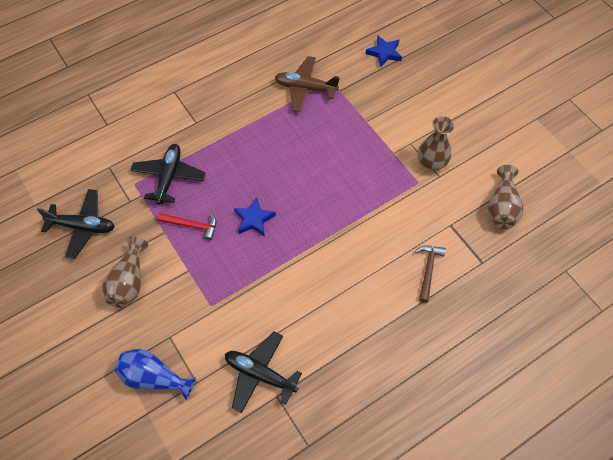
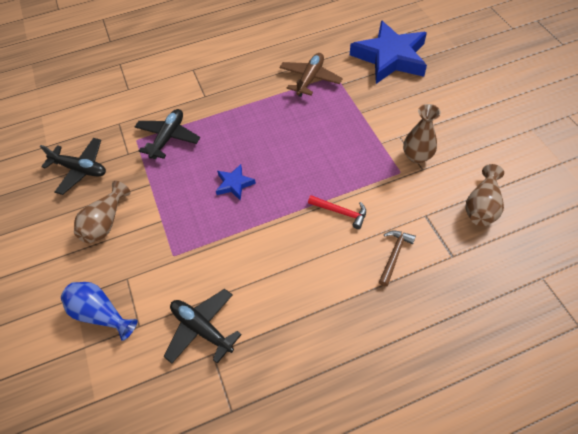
camera: 15 degrees right, 5 degrees down
red hammer [157,212,217,241] -> red hammer moved to [308,195,366,229]
brown plane [275,56,340,112] -> brown plane turned 90 degrees clockwise [279,53,343,97]
blue star [366,35,402,68] -> blue star [350,20,427,84], size x2.27

